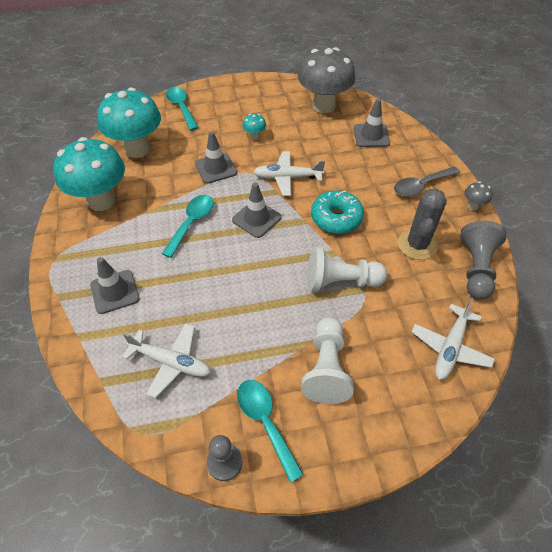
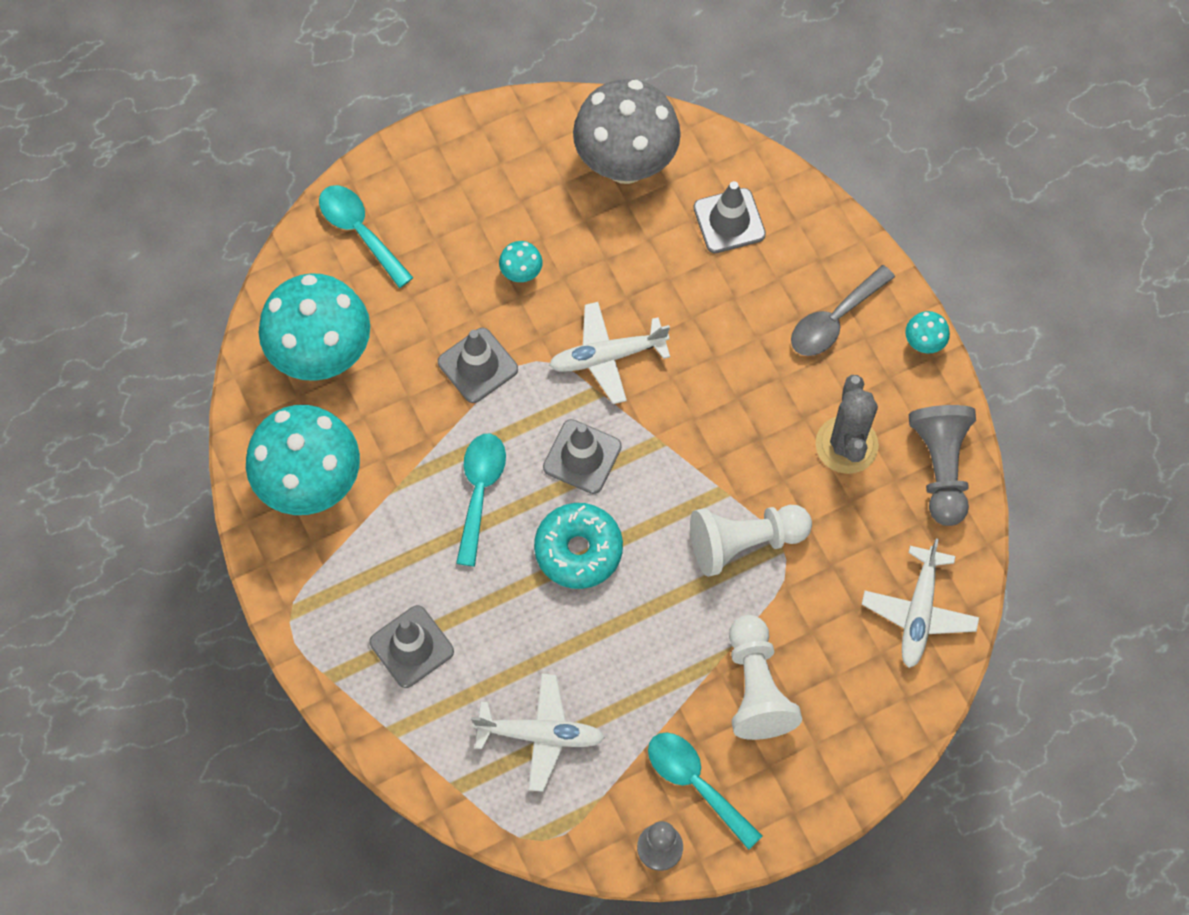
camera: 15 degrees left, 15 degrees up
turquoise donut [311,190,364,234] -> turquoise donut moved to [534,503,623,589]
grey mushroom [464,181,492,210] -> turquoise mushroom [905,311,950,354]

